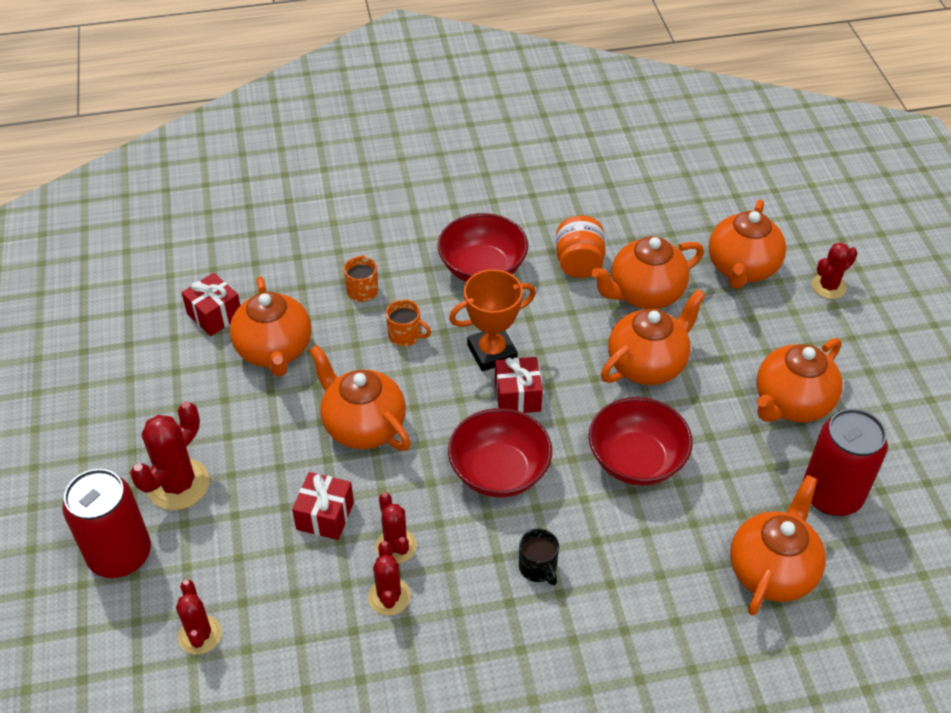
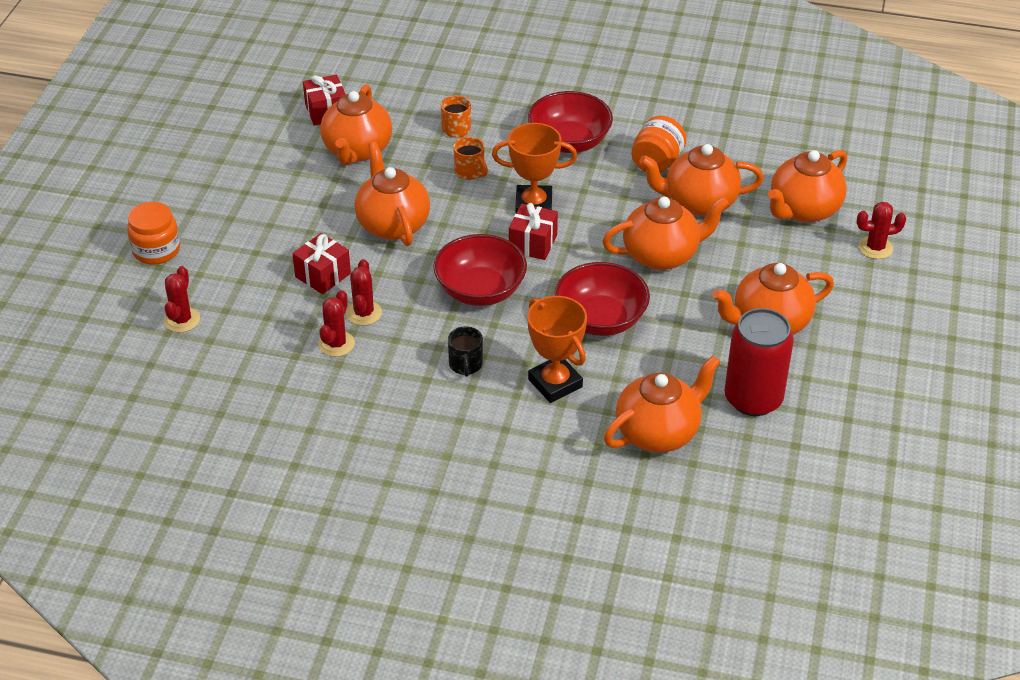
camera: 25 degrees right, 5 degrees down
red can [62,469,151,578] -> orange jar [127,202,180,265]
red cactus [130,402,210,510] -> none
none -> orange trophy [527,296,587,403]

